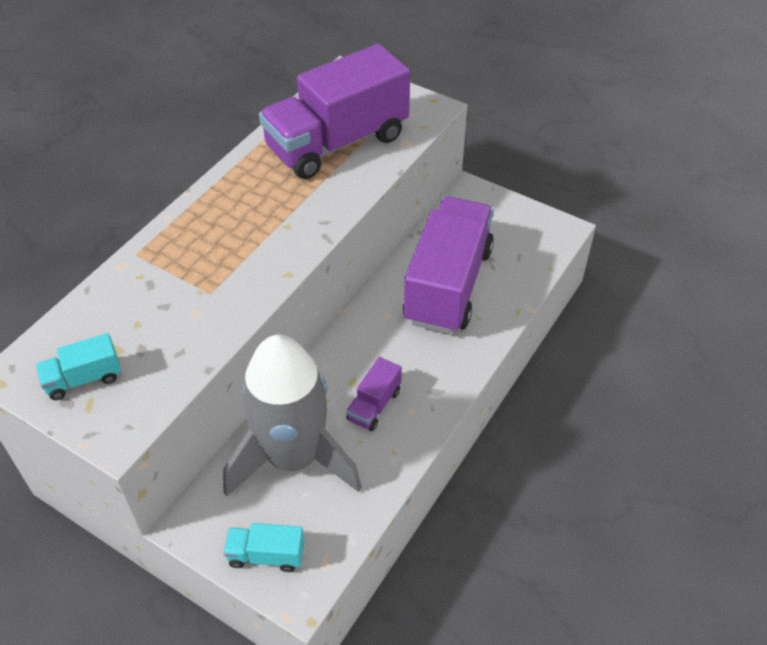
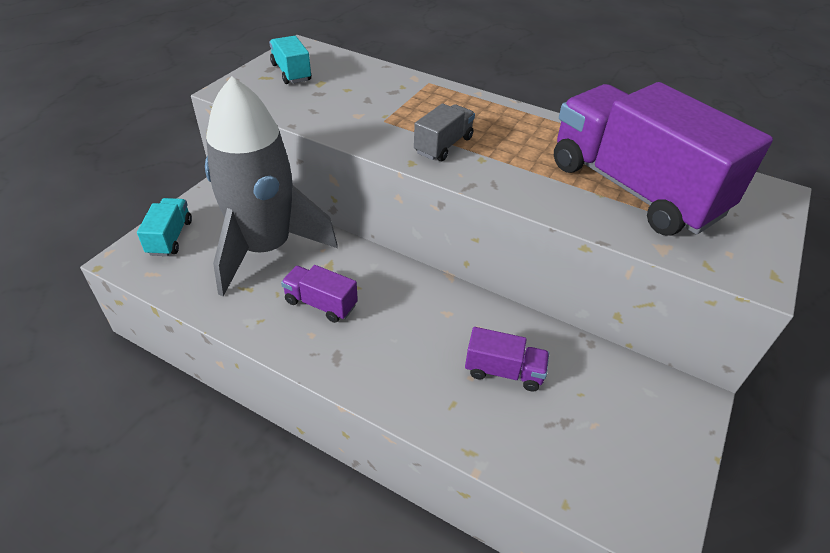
camera: 85 degrees right, 5 degrees down
purple truck [403,197,494,334] -> purple truck [465,327,549,392], size x0.43
none -> grey truck [414,103,475,161]

